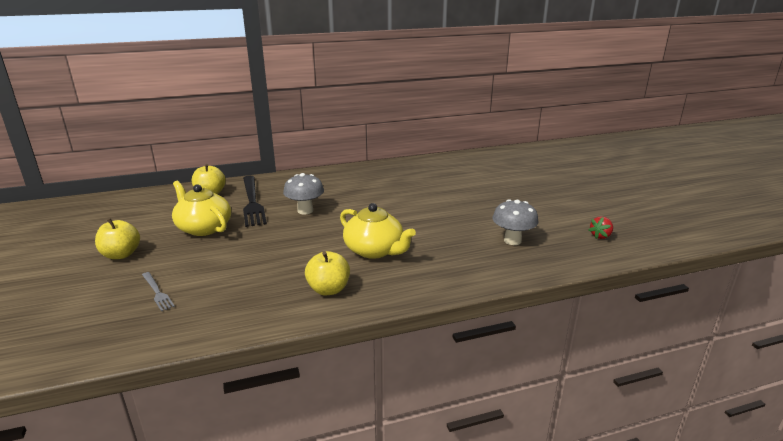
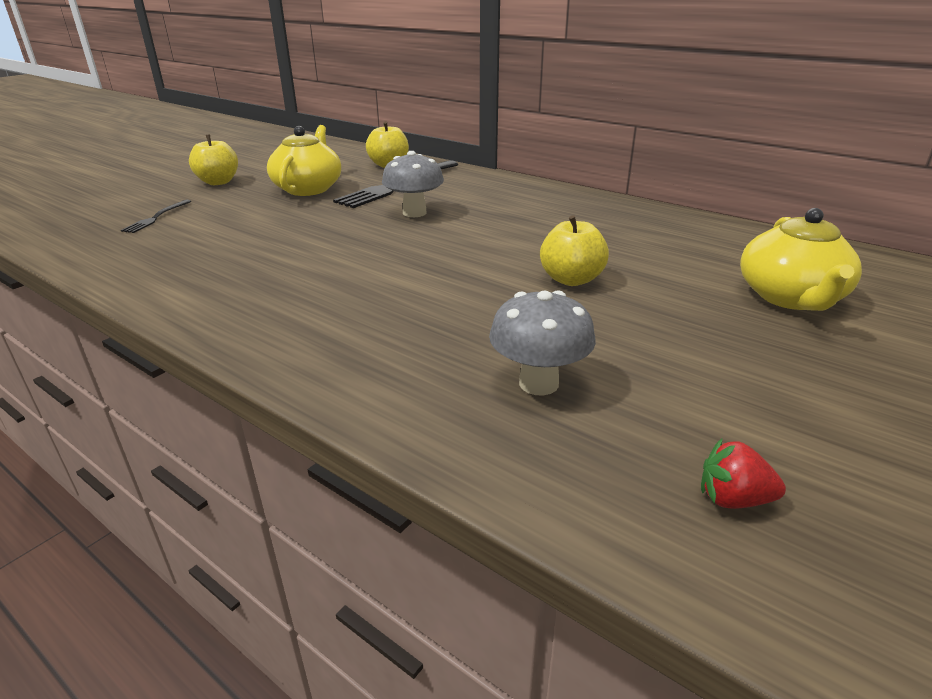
camera: 55 degrees right, 5 degrees up
grey fork [142,272,175,311] -> black fork [121,200,192,233]
yellow apple [305,251,350,295] -> yellow apple moved to [540,215,609,286]
yellow teapot [340,203,416,259] -> yellow teapot moved to [740,208,862,311]

